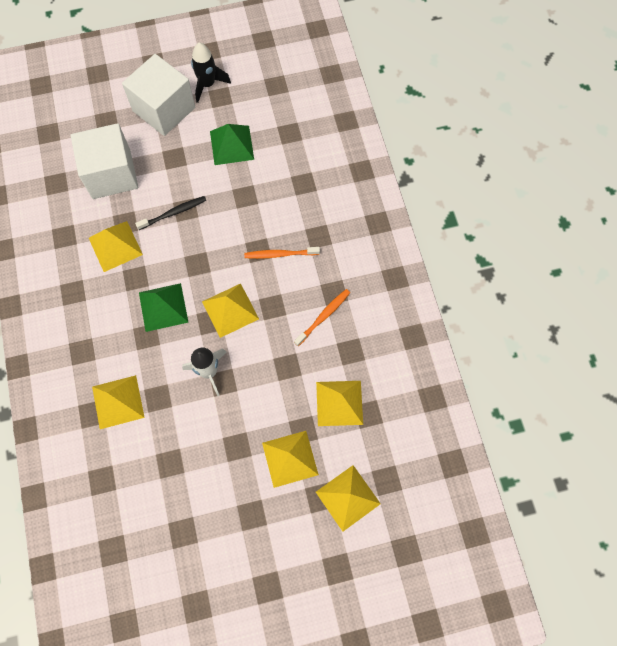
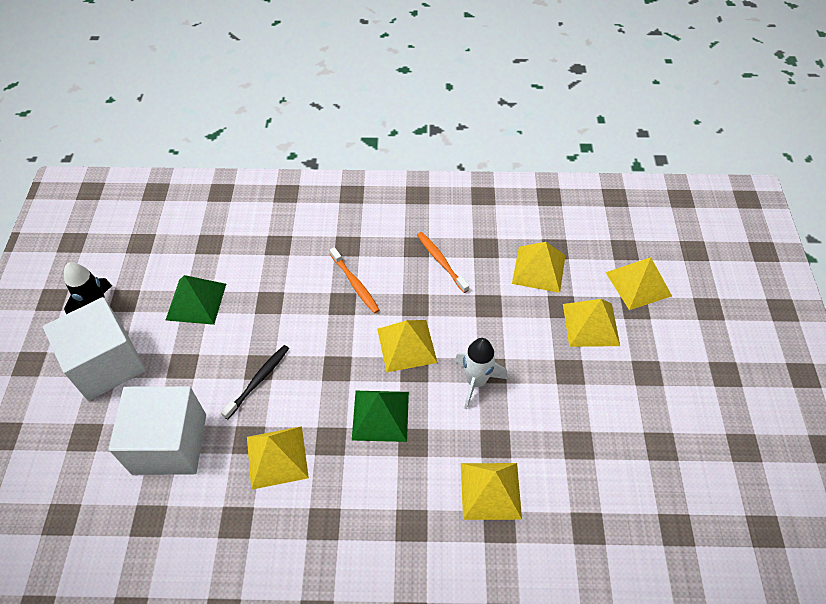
camera: 75 degrees left, 15 degrees down
black toothbrush [135,196,206,230] -> black toothbrush turned 45 degrees clockwise [221,345,289,419]
orange toothbrush [244,247,320,259] -> orange toothbrush turned 45 degrees counterclockwise [330,247,380,314]

